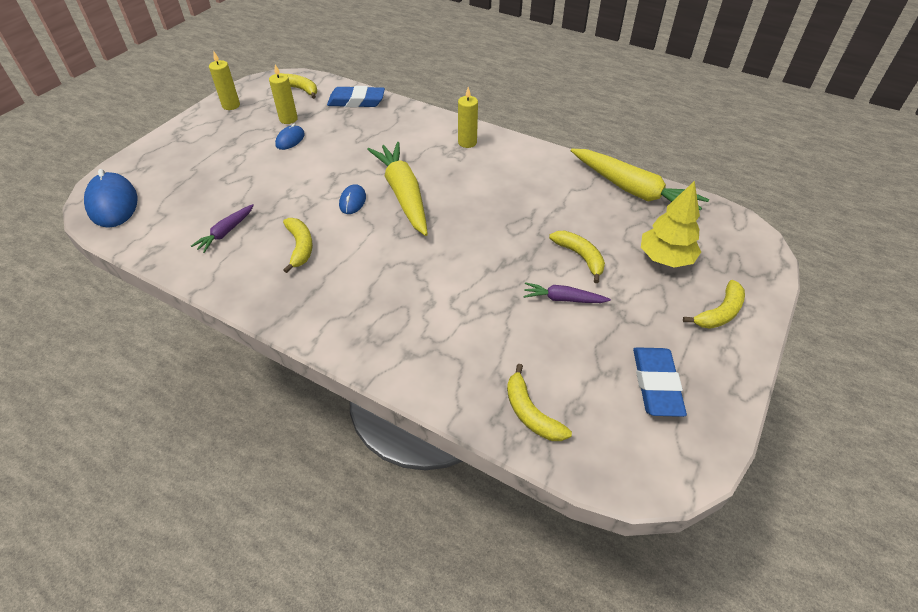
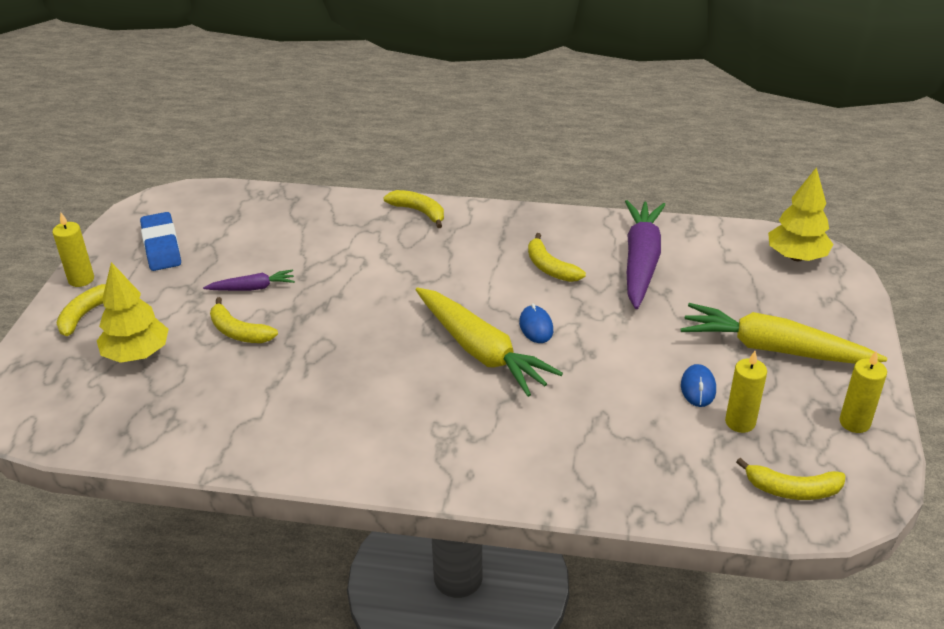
camera: 160 degrees right, 10 degrees down
blue mouse [84,169,137,228] -> yellow tree [768,167,833,261]
purple carrot [191,204,254,253] -> purple carrot [625,200,666,309], size x2.03
blue eraser [327,86,385,108] -> none
yellow candle [458,87,478,148] -> yellow candle moved to [52,213,94,287]
yellow banana [507,364,572,441] -> yellow banana moved to [383,190,444,228]
yellow carrot [570,149,709,210] -> yellow carrot moved to [681,303,887,364]

